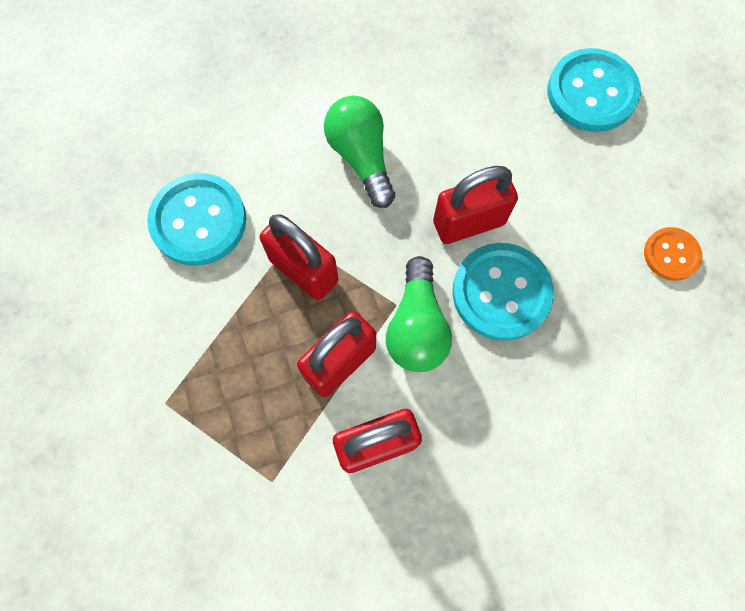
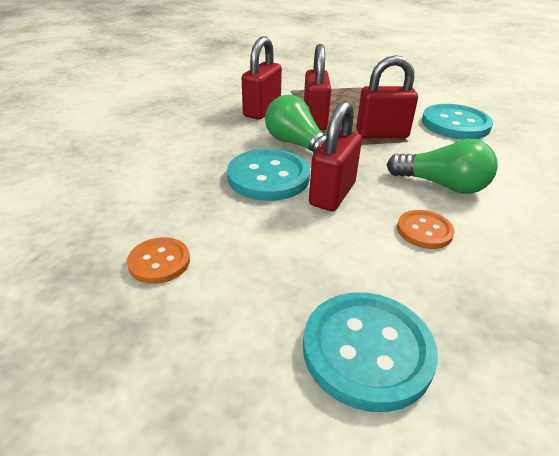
camera: 135 degrees right, 35 degrees down
none -> orange button [397,210,455,249]

